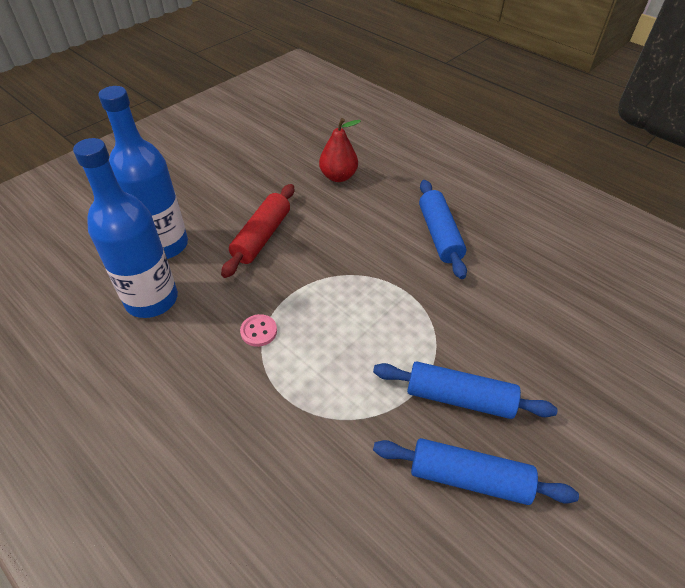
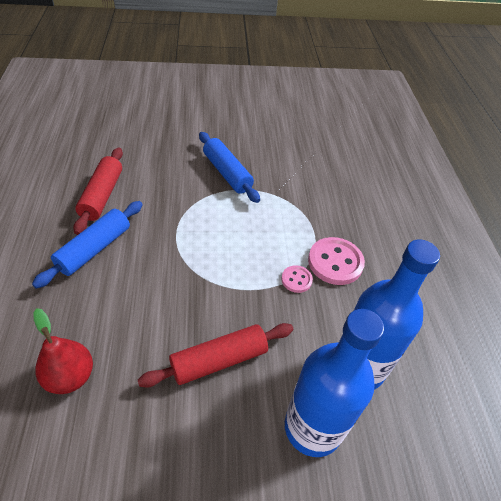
camera: 140 degrees left, 0 degrees up
blue rolling pin [373,438,579,505] -> none
none -> red rolling pin [73,147,123,235]
none -> pink button [308,237,365,285]

